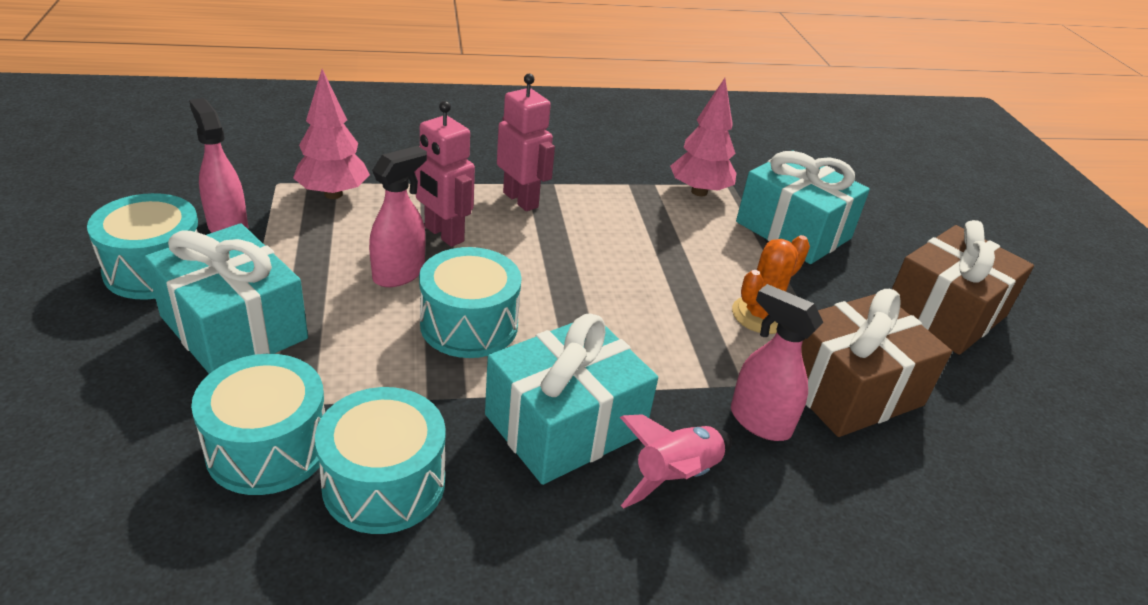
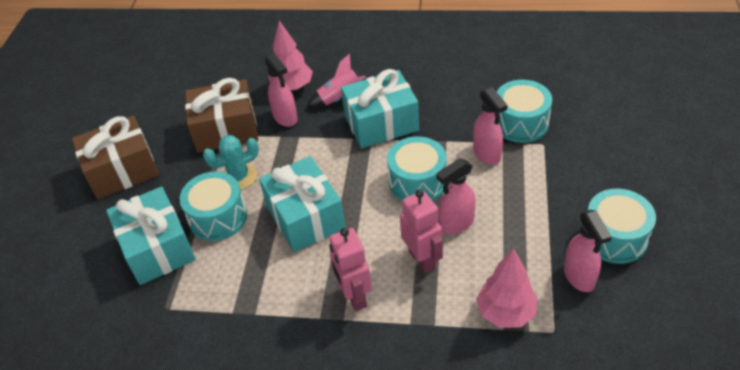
camera: 155 degrees left, 10 degrees up
turquoise gift [145,223,308,374] -> turquoise gift moved to [259,156,346,252]
turquoise drum [315,387,446,534] -> turquoise drum moved to [180,171,247,241]
pink tree [670,78,737,196] -> pink tree moved to [268,20,313,91]
orange cactus [732,235,810,334] -> turquoise cactus [203,135,259,190]
none -> pink spray bottle [473,87,507,165]

